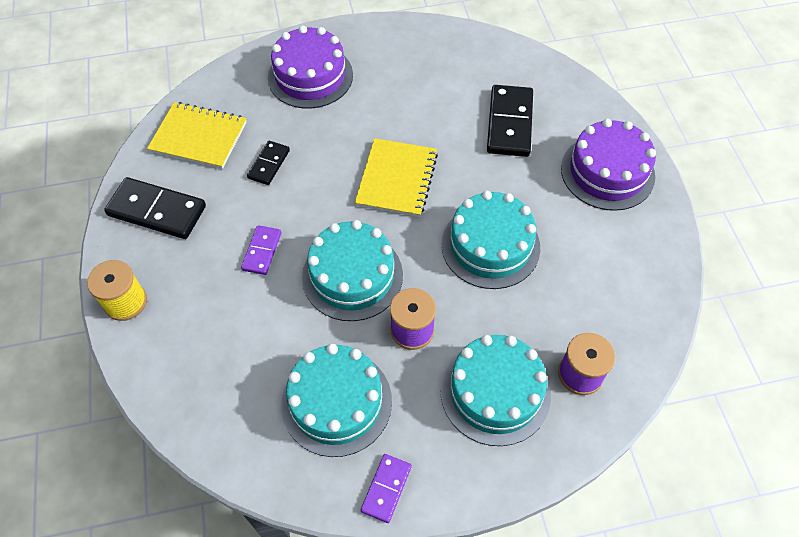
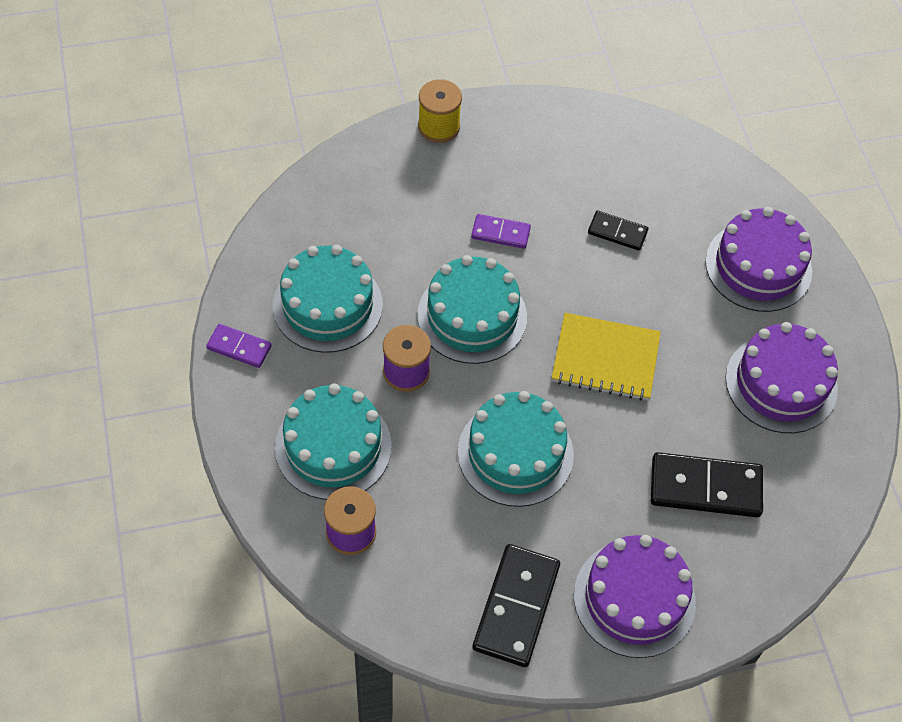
camera: 85 degrees right, 0 degrees up
black domino [104,177,206,239] -> black domino moved to [473,544,560,667]
yellow notebook [147,102,246,169] -> none
none -> purple cake [725,322,838,433]

